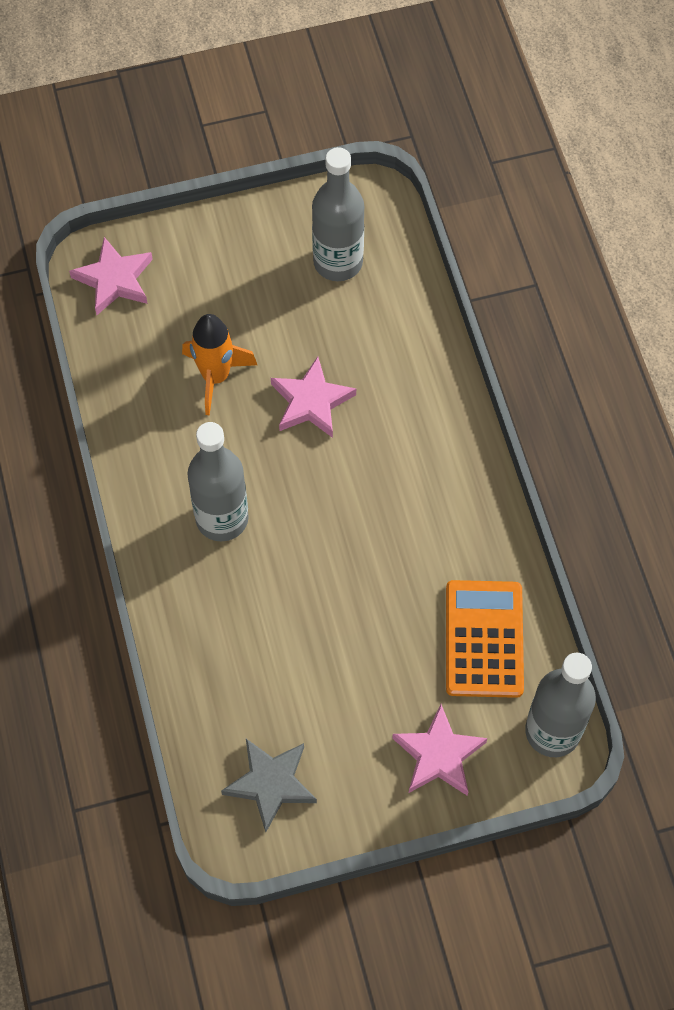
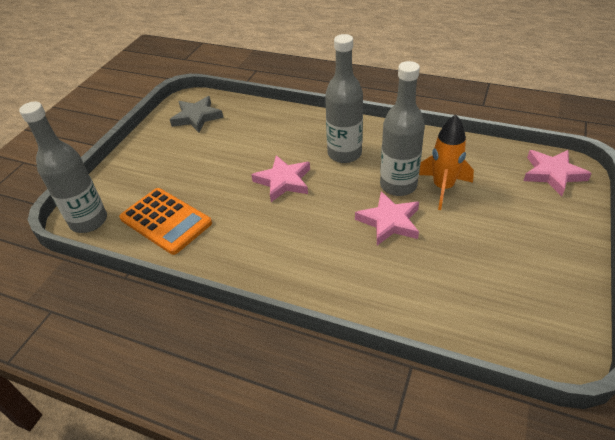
camera: 130 degrees right, 20 degrees down
grey bottle [312,147,364,281] -> grey bottle moved to [380,61,425,196]
pink star [392,704,488,796] -> pink star moved to [251,155,310,202]

